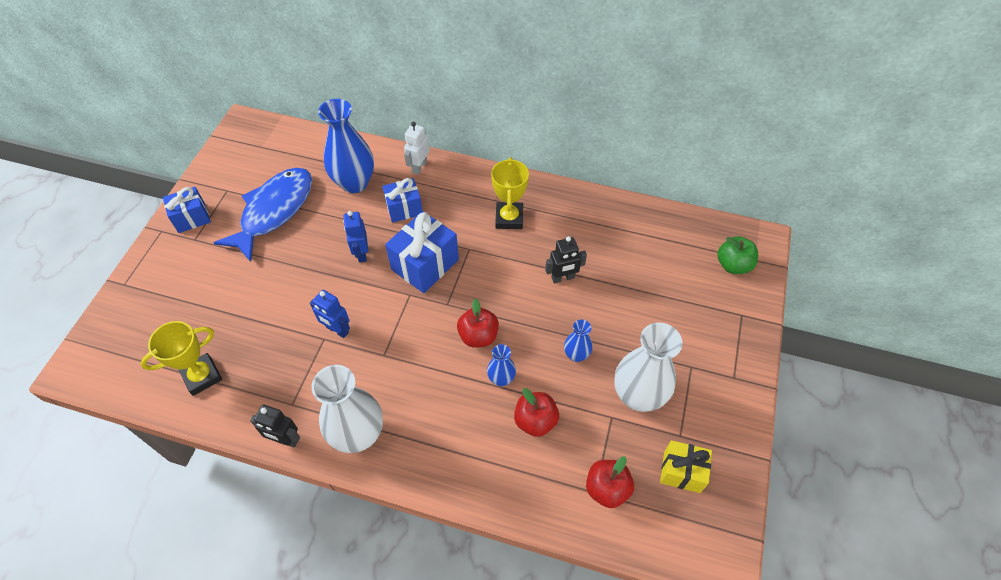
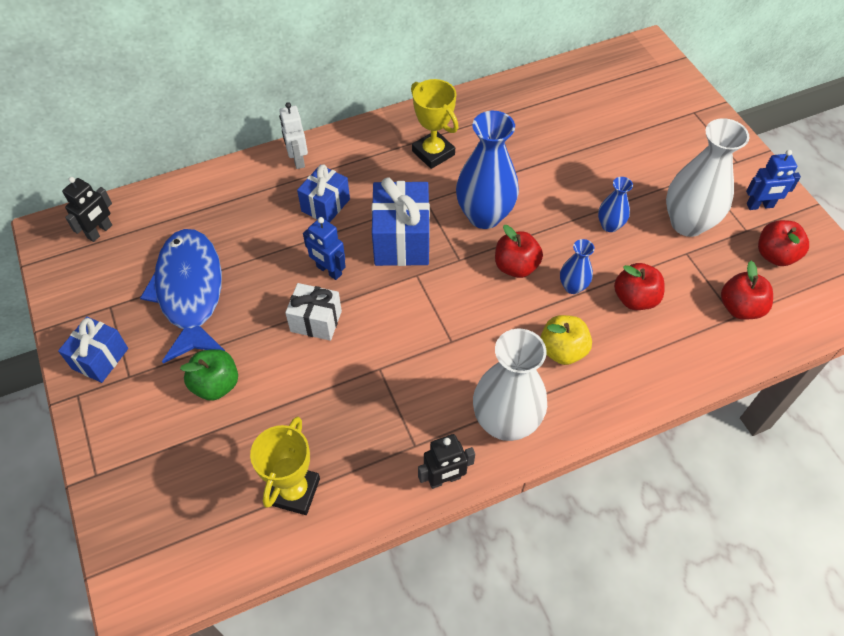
camera: 40 degrees left, 0 degrees up
blue robot [310,290,350,338] -> blue robot moved to [746,150,801,210]
blue vase [318,99,374,193] -> blue vase moved to [456,111,519,229]
black robot [545,236,587,283] -> black robot moved to [62,177,112,242]
yellow gift [660,440,712,493] -> red apple [758,220,809,266]
green apple [717,236,758,274] -> green apple moved to [180,349,238,401]
none -> white gift [285,283,342,341]
none -> yellow apple [541,315,592,365]

